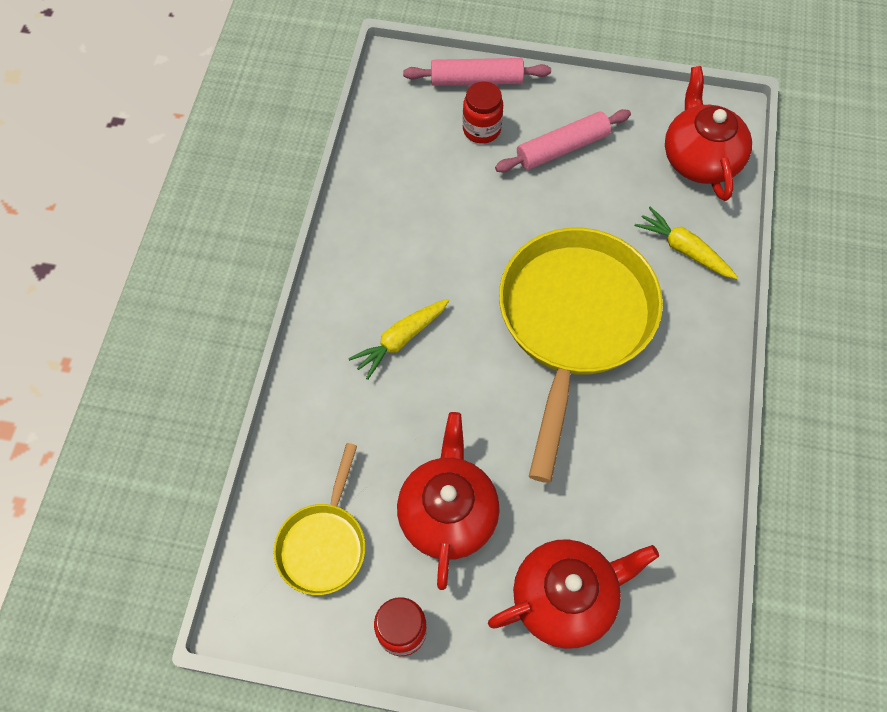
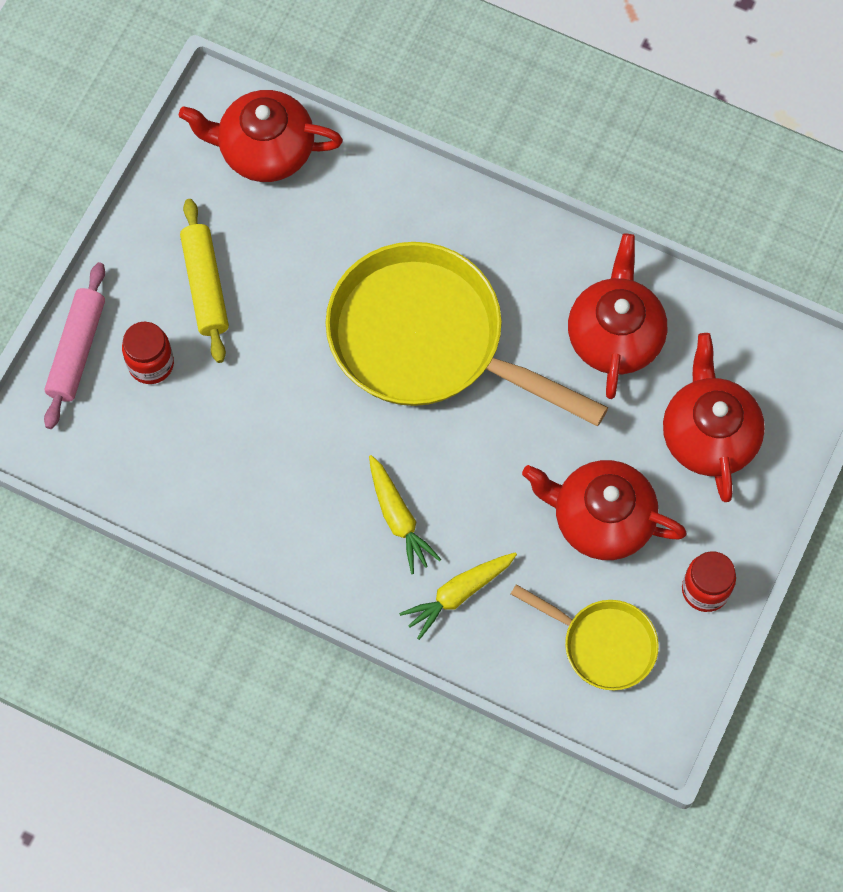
camera: 75 degrees left, 5 degrees up
pink rolling pin [495,109,631,173] -> yellow rolling pin [180,199,229,363]
yellow carrot [635,207,738,279] -> yellow carrot moved to [399,552,517,640]
none -> red teapot [568,234,667,399]

